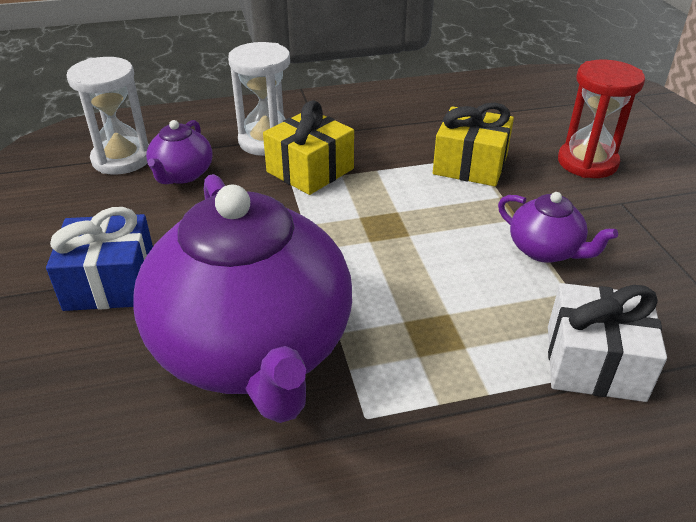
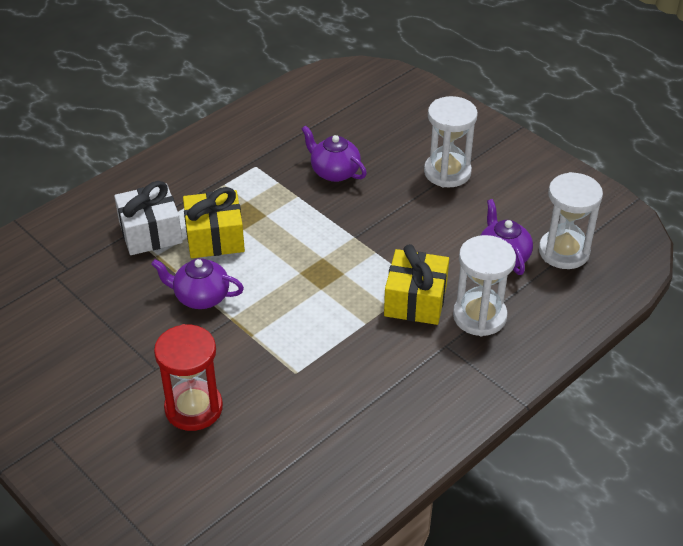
camera: 150 degrees right, 5 degrees up
blue gift [46,207,153,311] -> white hourglass [424,96,478,187]
purple teapot [133,174,352,423] -> purple teapot [302,125,367,182], size x0.42
yellow gift [433,103,514,186] -> yellow gift moved to [183,187,245,258]

